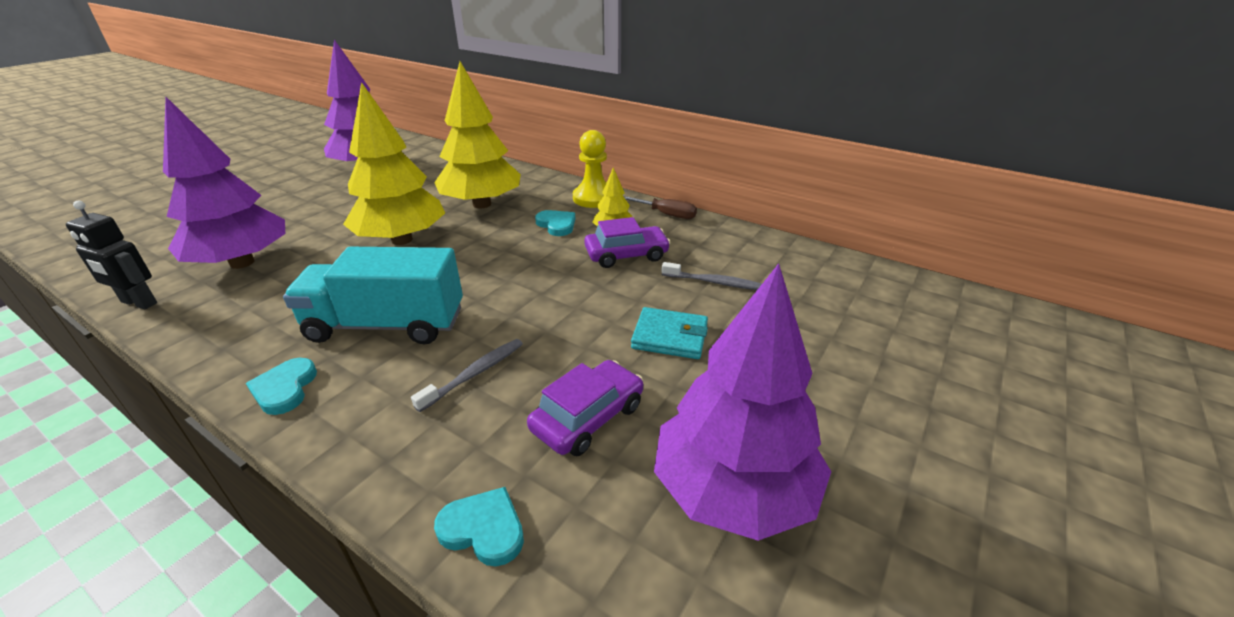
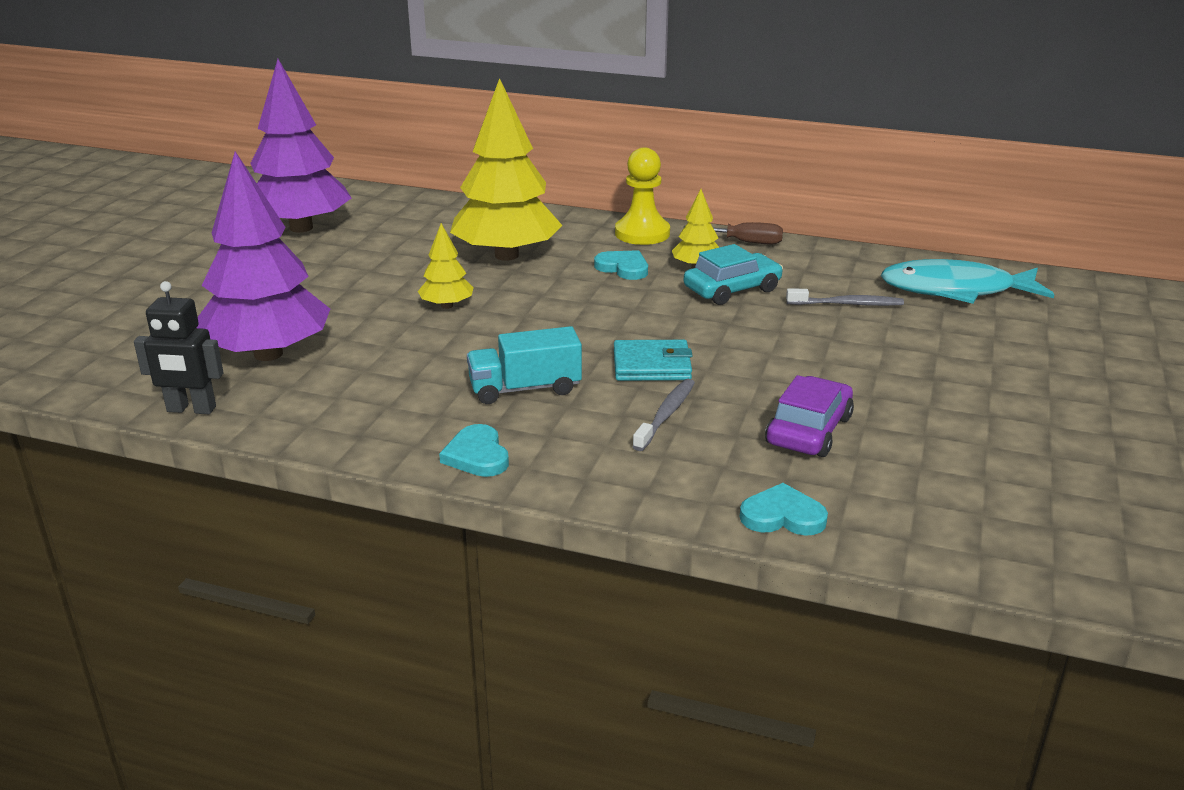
camera: 15 degrees left, 5 degrees down
turquoise truck [283,247,463,345] -> turquoise truck [467,326,582,404], size x0.63
yellow tree [343,82,445,245] -> yellow tree [418,223,474,309], size x0.46
purple car [584,217,671,268] -> turquoise car [684,244,783,305]
turquoise wallet [631,307,708,359] -> turquoise wallet moved to [614,340,693,381]
purple tree [654,263,831,541] -> none
none -> turquoise fish [881,259,1054,304]

